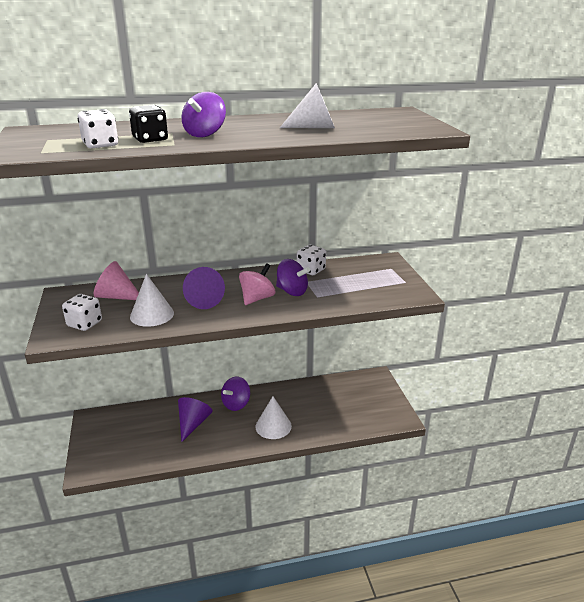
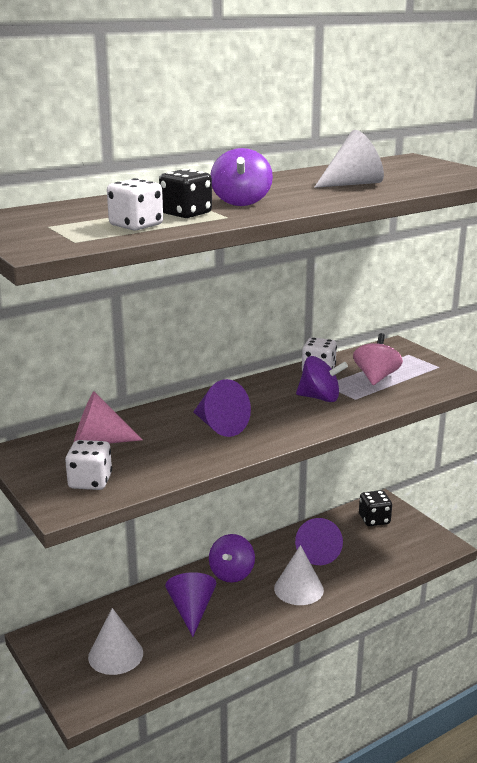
camera: 20 degrees left, 5 degrees down
white cone [130,274,174,327] -> white cone moved to [88,608,143,675]
pink spinning top [239,263,275,305] -> pink spinning top moved to [353,333,403,385]
none -> purple cone [295,518,343,565]
none -> black dice [359,490,392,526]

